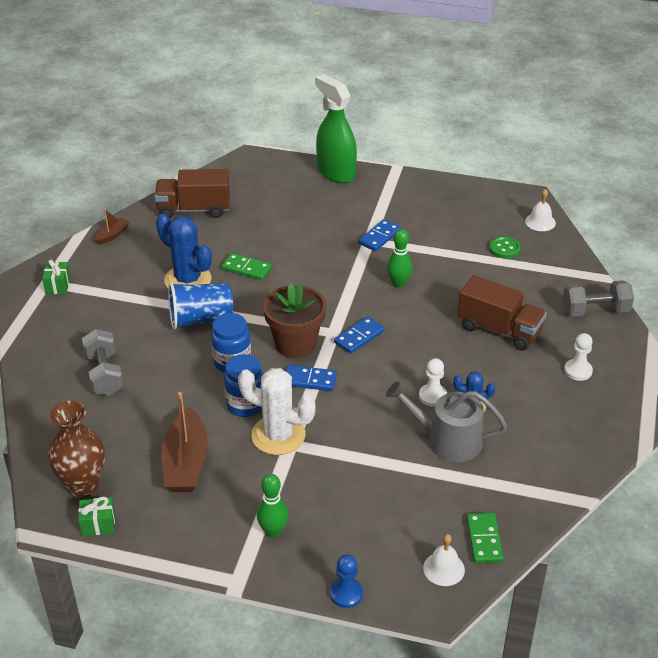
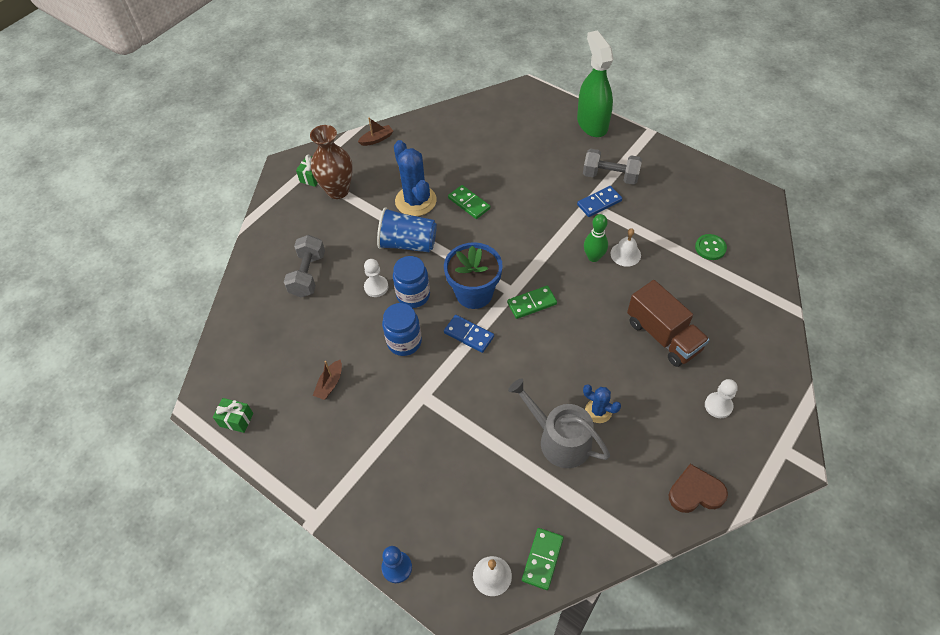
camera: 25 degrees right, 15 degrees up
brown vase [48,401,105,498] -> brown vase moved to [310,125,353,199]
brown truck [154,169,230,218] -> none
brown boat [161,392,208,492] -> brown boat [313,360,342,400], size x0.49
white cactus [238,368,316,455] -> none
green bowling pin [257,474,289,537] -> none
brown flower pot [263,283,326,358] -> blue flower pot [444,242,503,309]
blue domino [334,317,384,354] -> green domino [507,286,557,319]
white pawn [419,358,447,407] -> white pawn moved to [364,259,388,297]
white bell [525,189,556,231] -> white bell moved to [610,228,641,267]
grey dumbbell [563,280,634,316] -> grey dumbbell moved to [583,149,642,185]
none -> brown heart [669,464,728,513]

